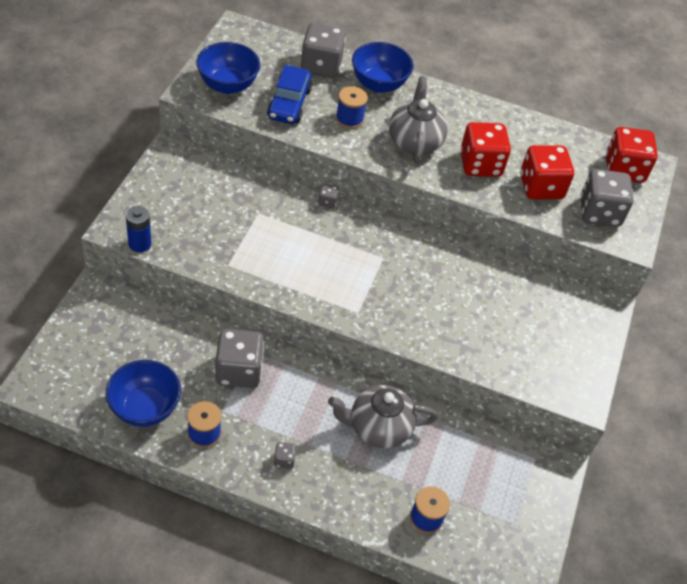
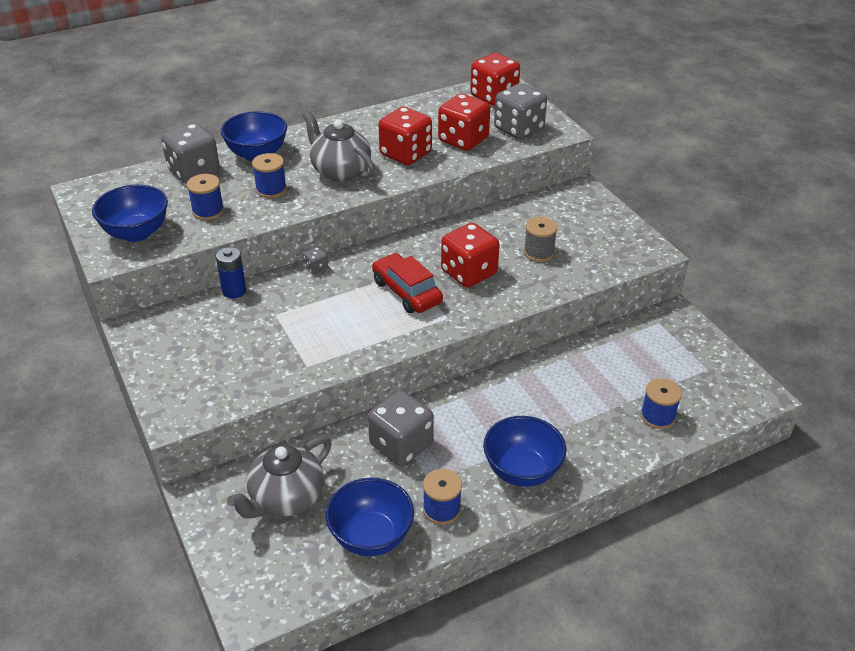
camera: 40 degrees left, 10 degrees down
blue battery [126,206,151,252] -> blue battery moved to [216,247,246,299]
blue car [267,65,312,124] -> blue spool [187,174,224,220]
grey dice [274,442,296,469] -> blue bowl [483,416,566,487]
grey teapot [328,385,438,448] -> grey teapot moved to [227,436,331,518]
none -> red car [372,253,443,313]
none -> red dice [441,223,500,288]
none -> grey spool [524,217,557,262]

